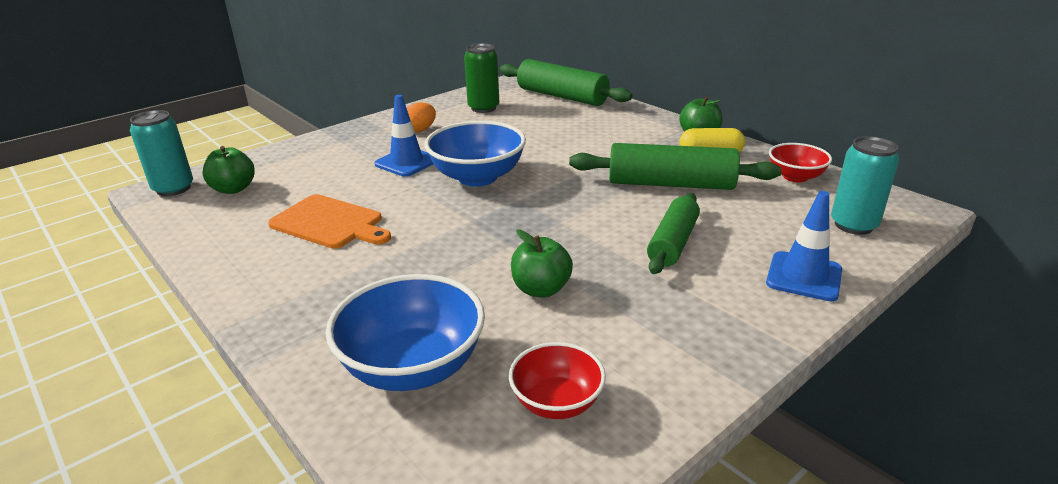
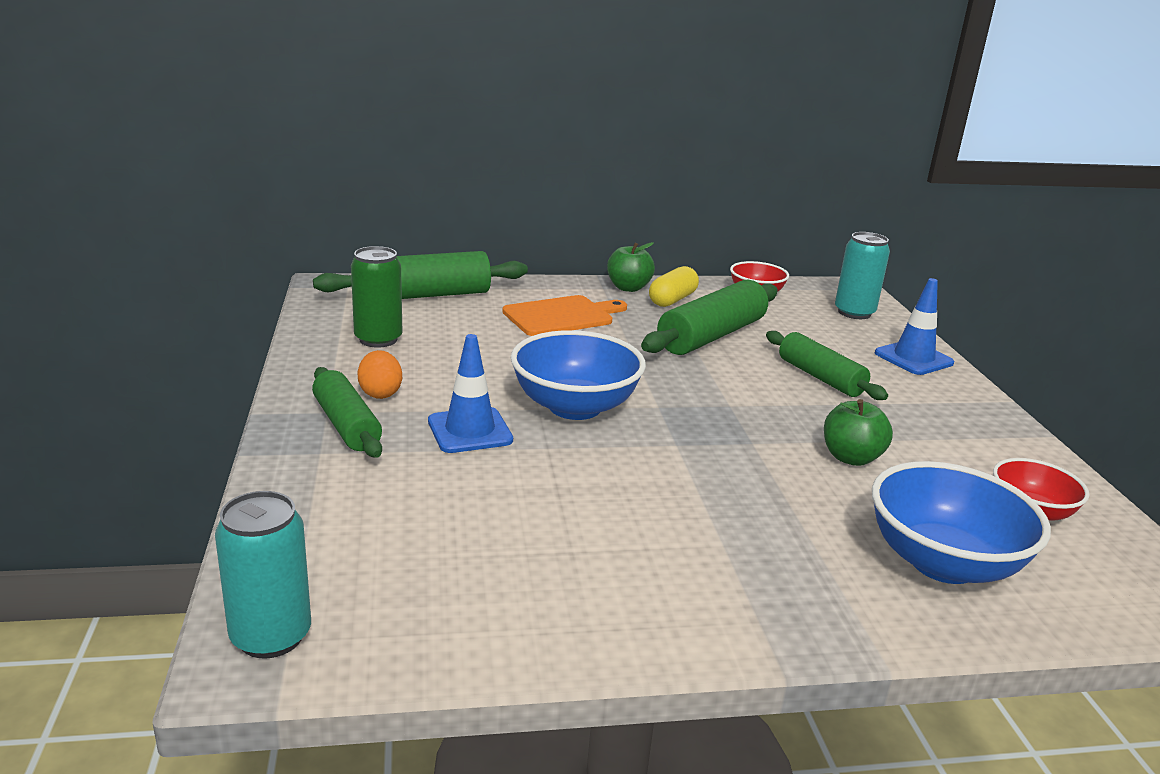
camera: 60 degrees left, 5 degrees down
green apple [202,146,255,194] -> none
orange cutting board [268,194,391,249] -> orange cutting board moved to [502,295,627,336]
none -> green rolling pin [312,367,382,458]

